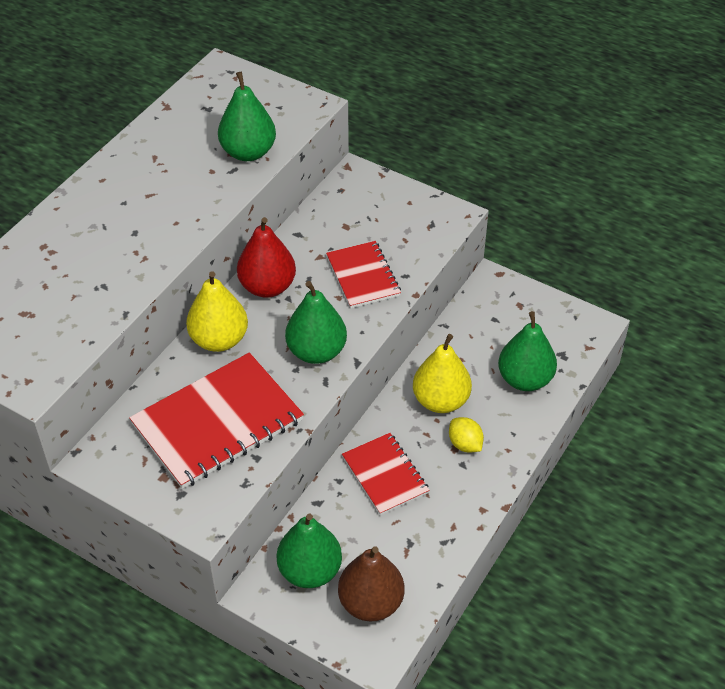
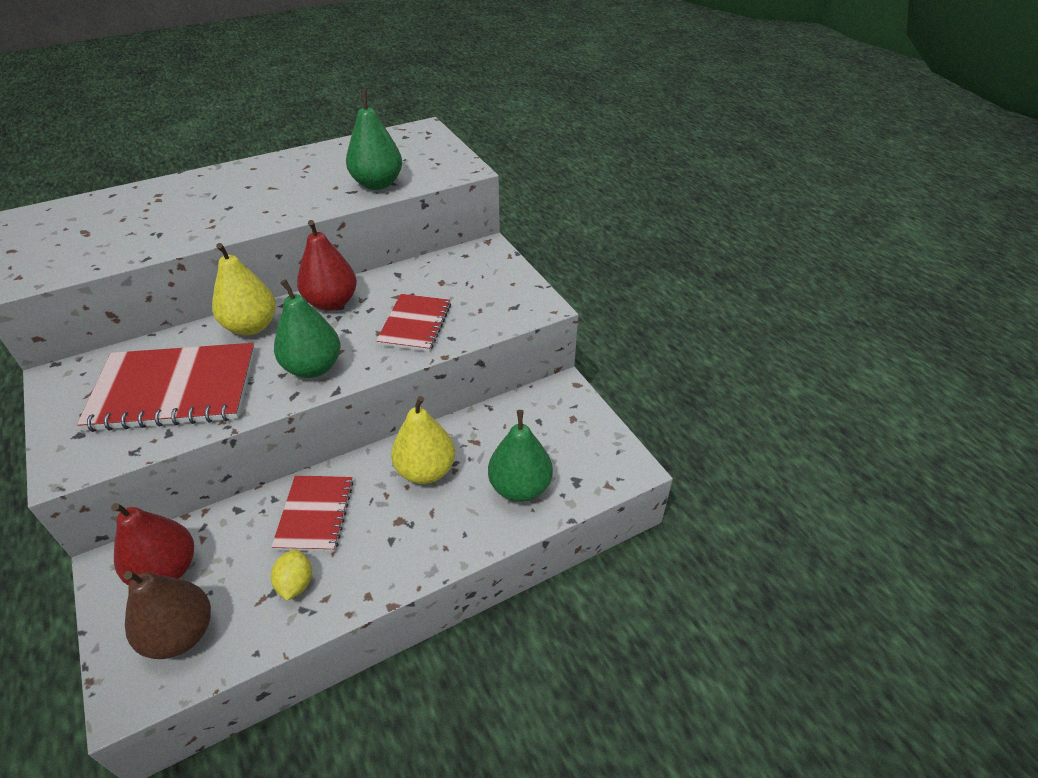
camera: 30 degrees right, 5 degrees down
green pear [277,514,342,588] -> red pear [111,503,194,586]
yellow lemon [449,417,484,453] -> yellow lemon moved to [271,549,312,601]

